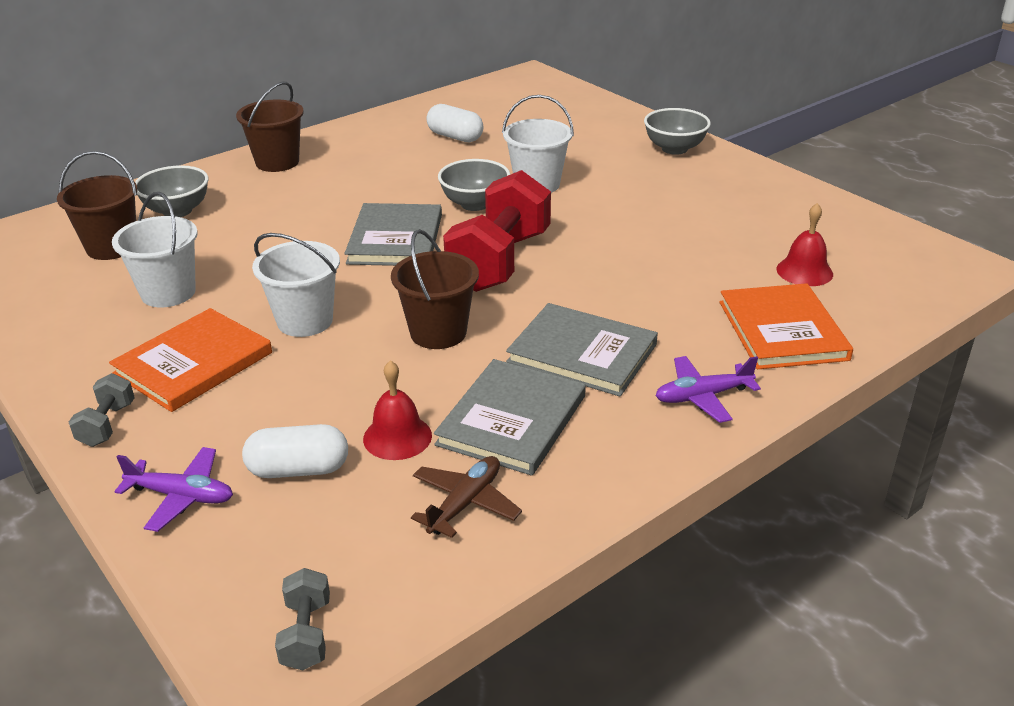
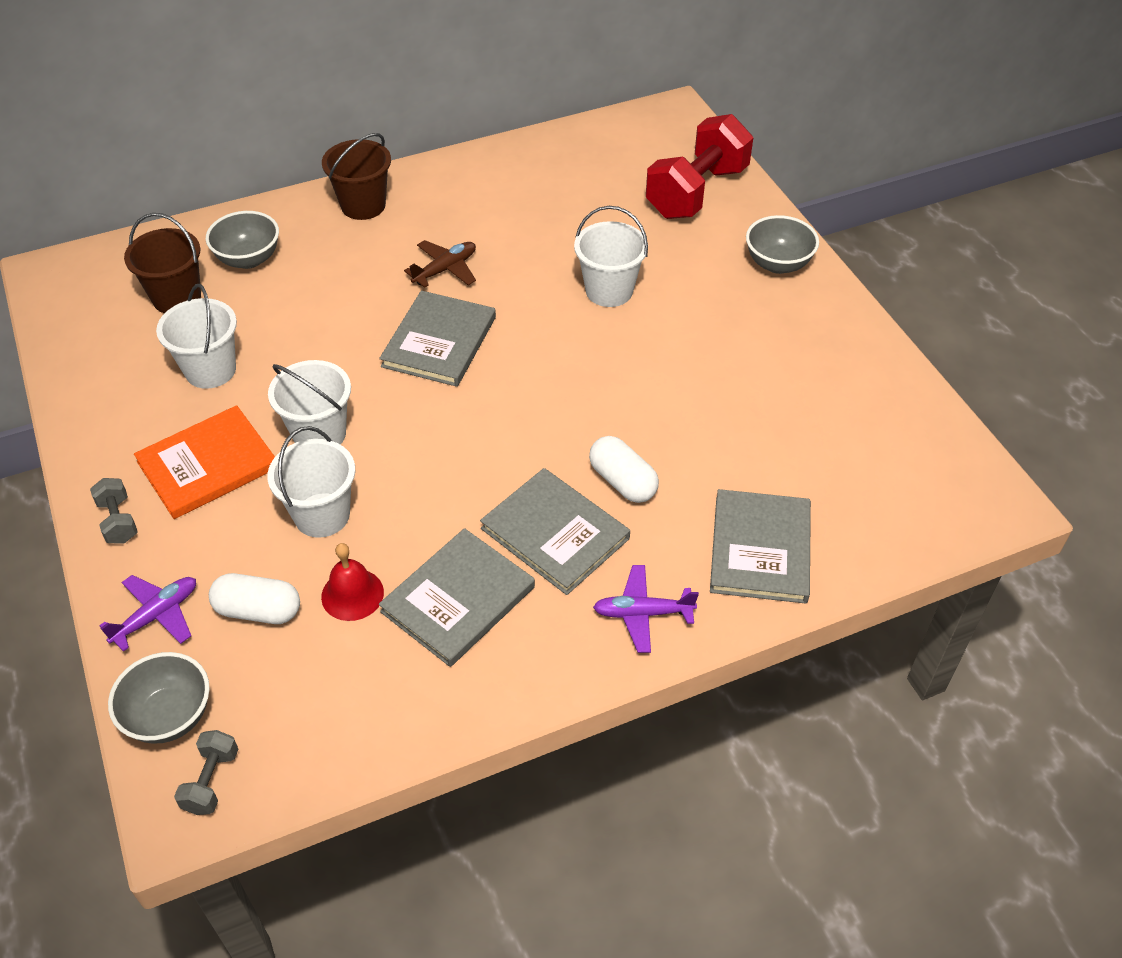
camera: 15 degrees right, 15 degrees up
grey dumbbell [69,373,135,447] -> grey dumbbell turned 45 degrees counterclockwise [90,478,138,543]
purple plane [114,447,233,532] -> purple plane turned 75 degrees counterclockwise [99,575,196,652]
brown bucket [391,229,479,349] -> none
brown plane [411,456,522,538] -> brown plane moved to [404,240,476,288]
white capsule [427,104,483,142] -> white capsule moved to [589,436,659,503]
grey bowl [438,159,510,211] -> grey bowl moved to [108,652,209,744]
red dumbbell [443,170,551,292] -> red dumbbell moved to [646,114,753,219]
orange book [719,283,853,369] -> grey book [710,489,811,604]
red bell [776,203,833,286] -> none
none -> white bucket [267,426,355,538]

